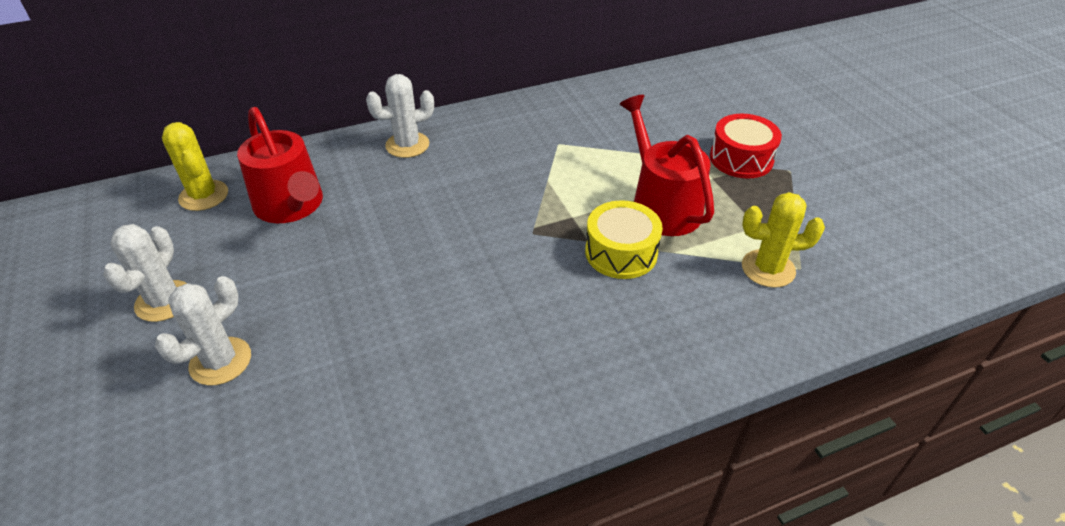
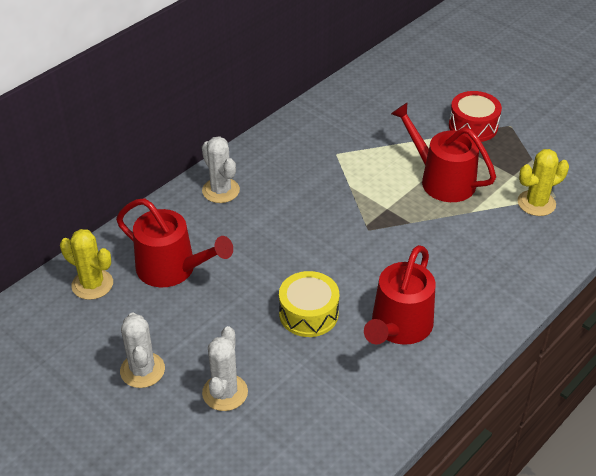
camera: 25 degrees left, 0 degrees up
white cactus [366,74,434,158] -> white cactus turned 75 degrees counterclockwise [202,136,240,203]
yellow drum [585,200,663,279] -> yellow drum moved to [279,271,339,337]
none -> red watering can [364,245,436,345]

